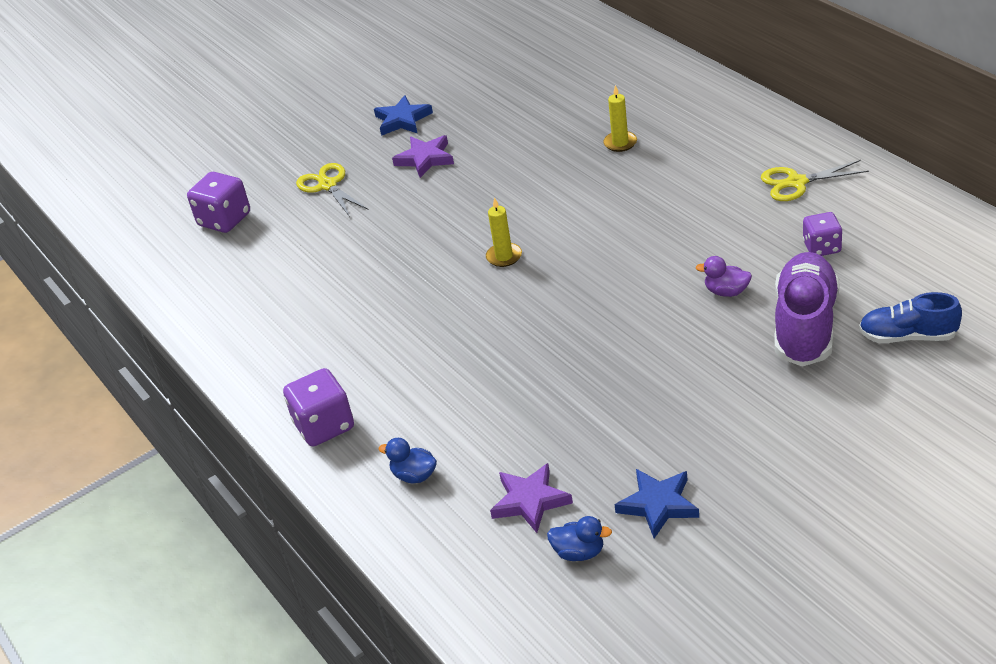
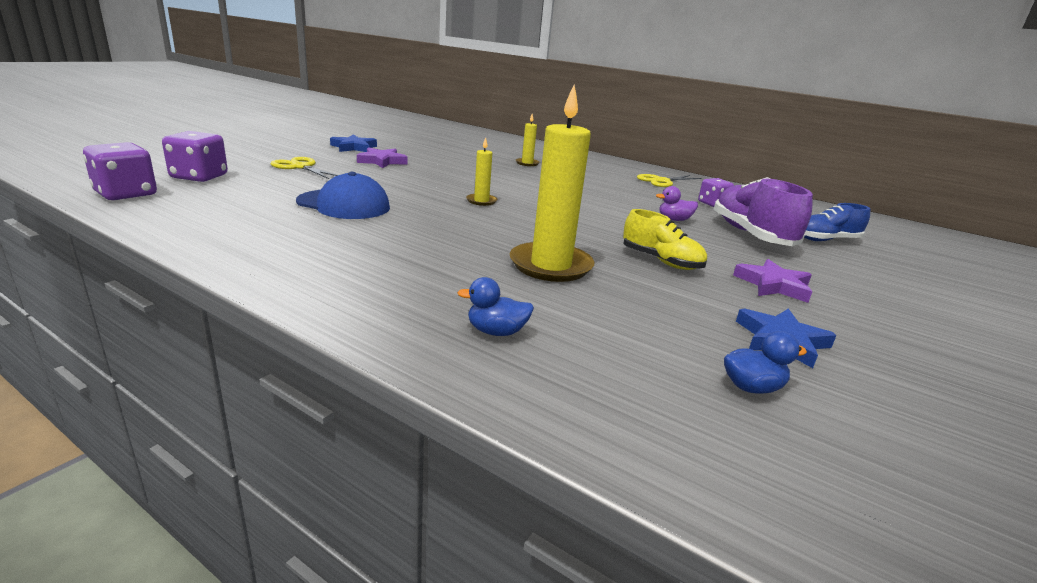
camera: 30 degrees left, 15 degrees down
purple dice [283,368,354,446] -> purple dice moved to [83,142,157,200]
purple star [490,463,573,533] -> purple star moved to [733,259,812,303]
none -> blue cap [296,172,390,219]
none -> yellow candle [510,85,594,282]
none -> yellow shoe [623,209,707,270]

